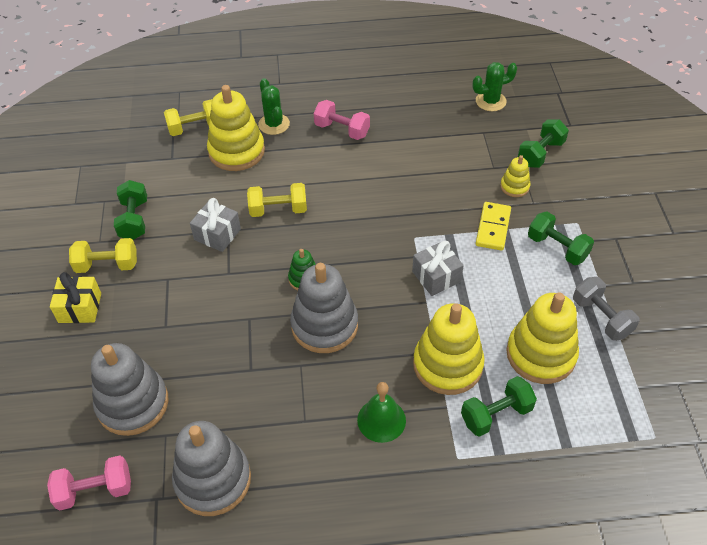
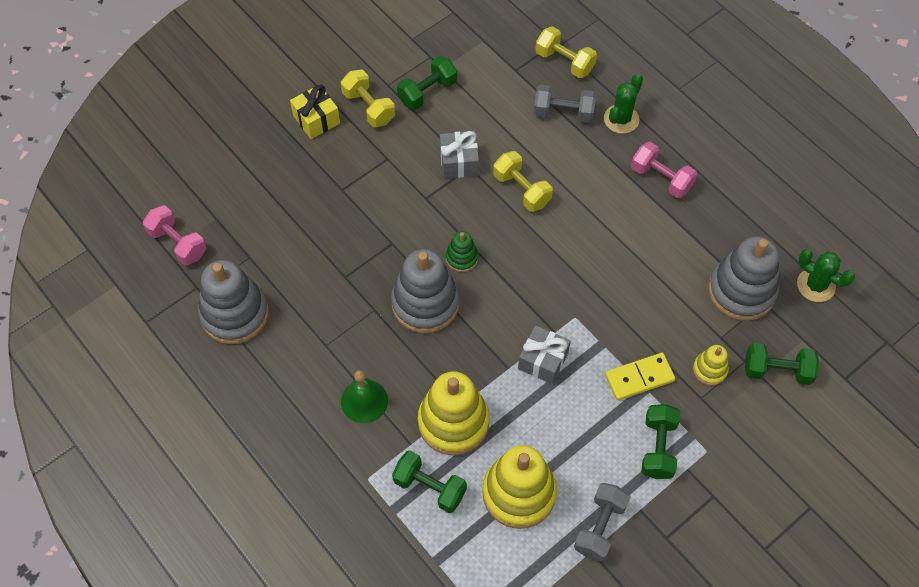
camera: 55 degrees right, 10 degrees up
grey stacking toy [91,343,168,436] -> grey stacking toy moved to [708,236,779,321]
yellow stacking toy [207,85,265,171] -> grey dumbbell [534,85,596,123]
pink dumbbell [314,100,370,140] -> pink dumbbell turned 45 degrees counterclockwise [631,142,697,198]

